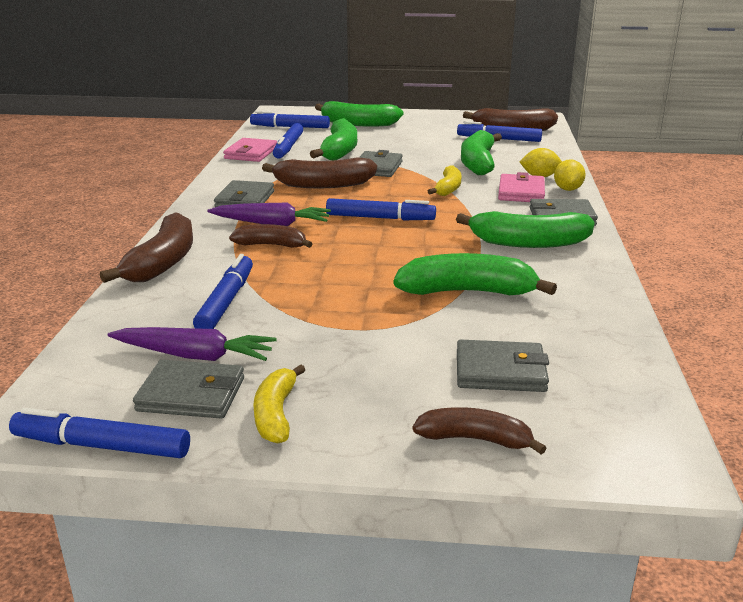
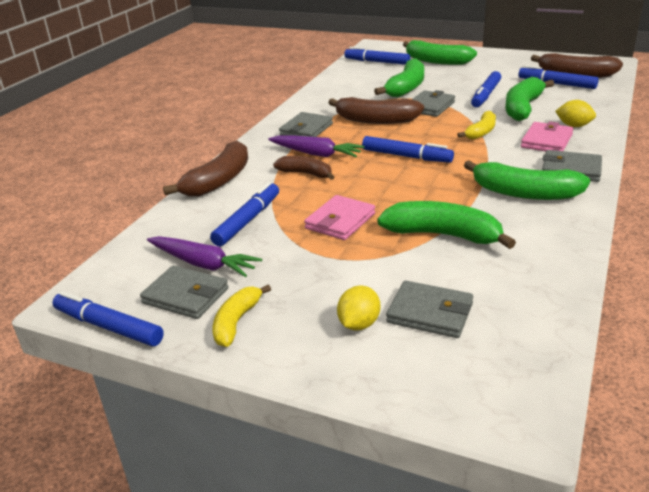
camera: 20 degrees right, 5 degrees up
pink wallet [223,138,277,162] -> pink wallet moved to [304,195,375,240]
blue marker [273,123,303,159] -> blue marker moved to [471,71,501,107]
brown banana [413,407,546,454] -> none
yellow lemon [554,159,586,191] -> yellow lemon moved to [337,285,380,330]

